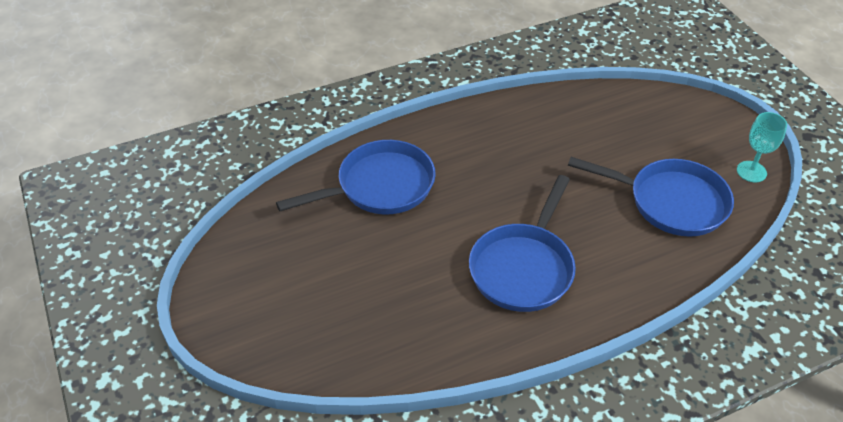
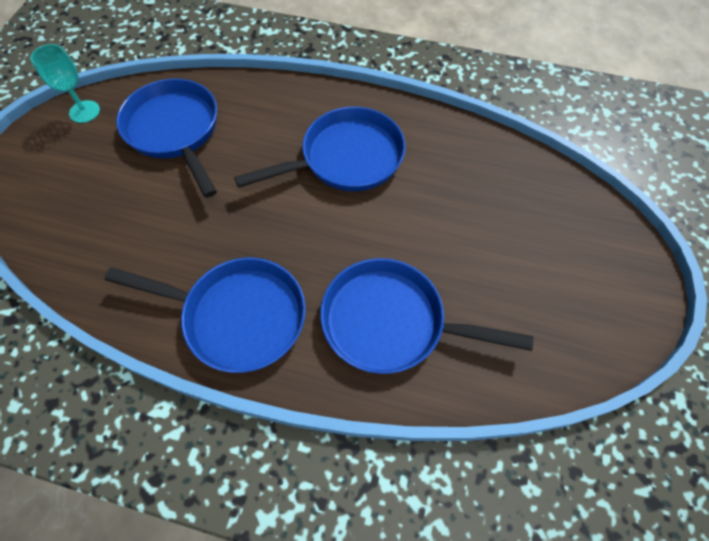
camera: 140 degrees left, 15 degrees up
none -> blue pan [105,258,306,373]

